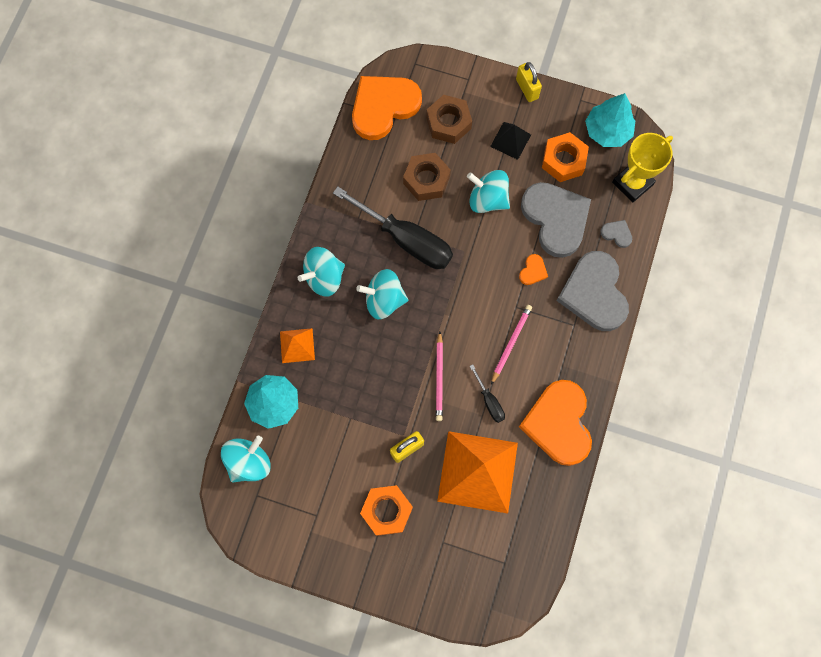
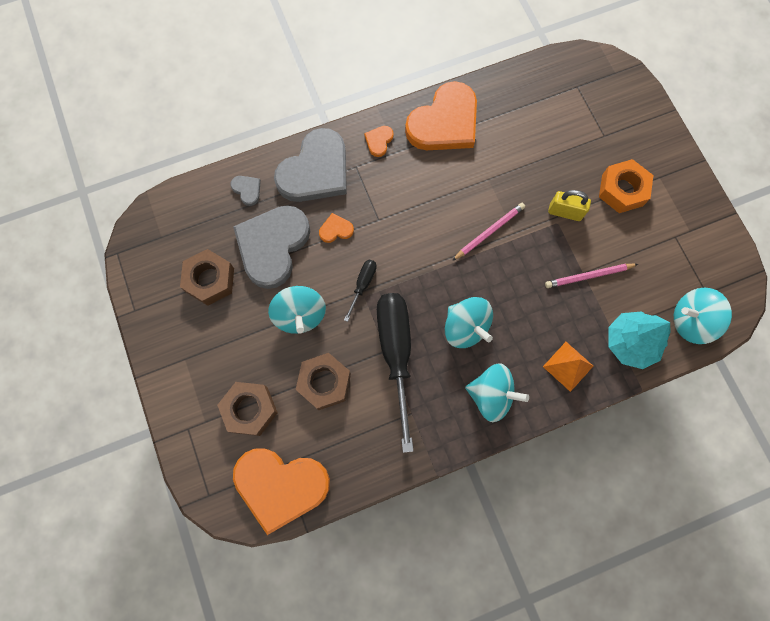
camera: 130 degrees left, 0 degrees up
orange pyramid [437,431,518,514] -> none
black screwdriver [469,364,505,423] -> black screwdriver moved to [344,260,377,322]
black pyramid [490,122,531,160] -> none
pink pencil [491,305,532,385] -> pink pencil moved to [545,264,638,288]
yellow padlock [516,62,542,102] -> none
orange nut [542,132,589,182] -> brown nut [180,249,234,306]
turquoise tree [585,93,635,147] -> none
grey heart [601,220,632,248] -> grey heart turned 150 degrees clockwise [230,176,261,206]
yellow trophy [612,133,673,203] -> none
none -> orange heart [364,126,394,157]

